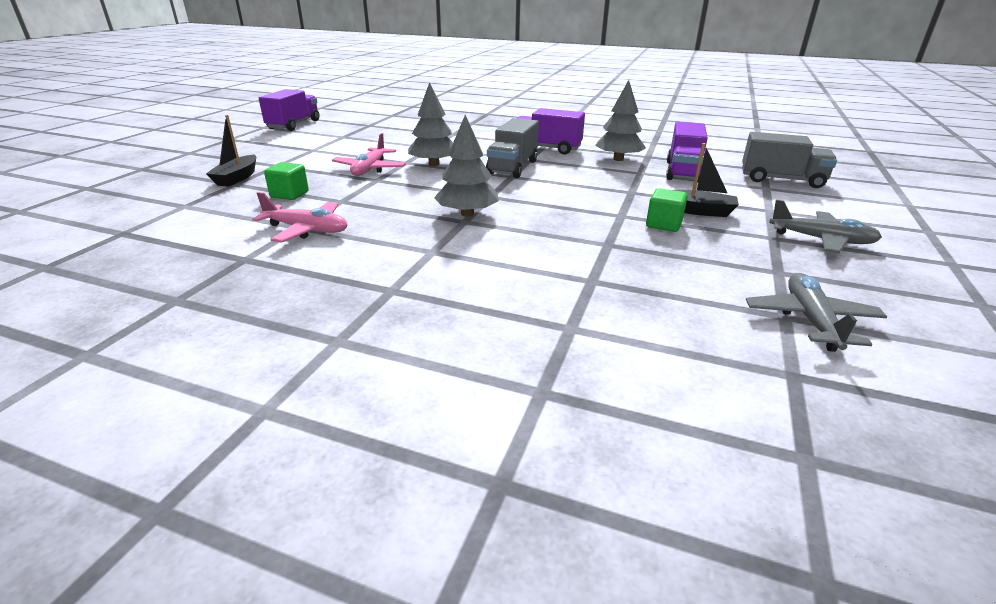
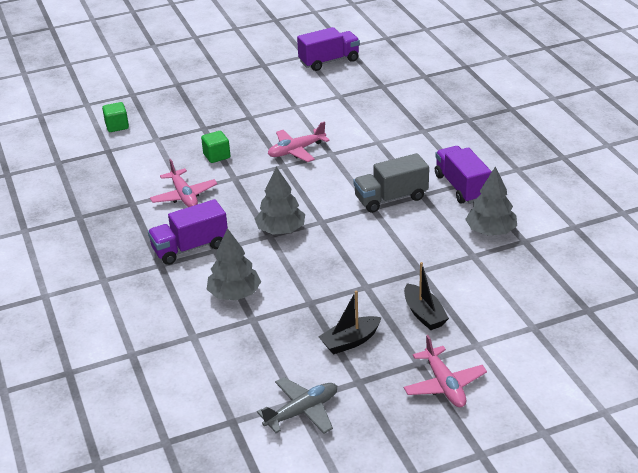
camera: 50 degrees right, 5 degrees up
black boat [206,115,256,187] -> black boat moved to [318,290,381,355]
grey tree [408,82,453,166] -> grey tree moved to [206,228,261,300]
green cube [646,188,688,232] -> green cube moved to [102,102,129,132]
purple truck [666,122,708,182] -> purple truck moved to [148,199,228,265]
grey truck [742,132,837,188] -> none
grey plane [769,200,882,253] -> pink plane [404,335,487,407]

